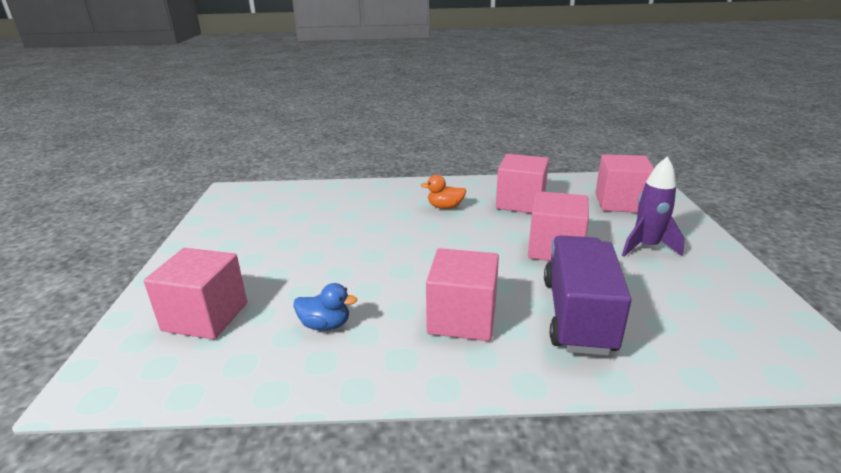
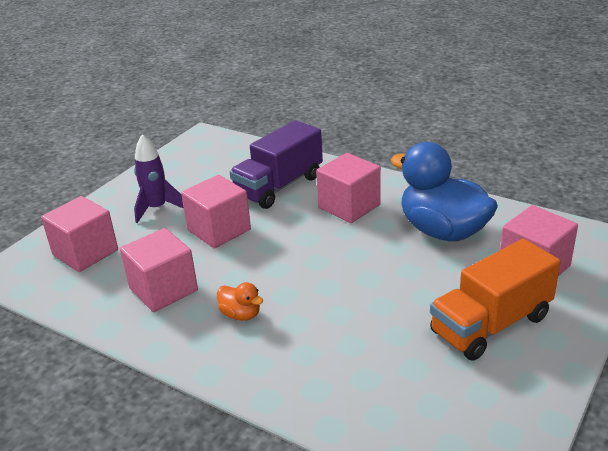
camera: 145 degrees left, 5 degrees up
blue duck [293,283,357,331] -> blue duck [391,142,498,241], size x2.37
none -> orange truck [430,239,561,361]

